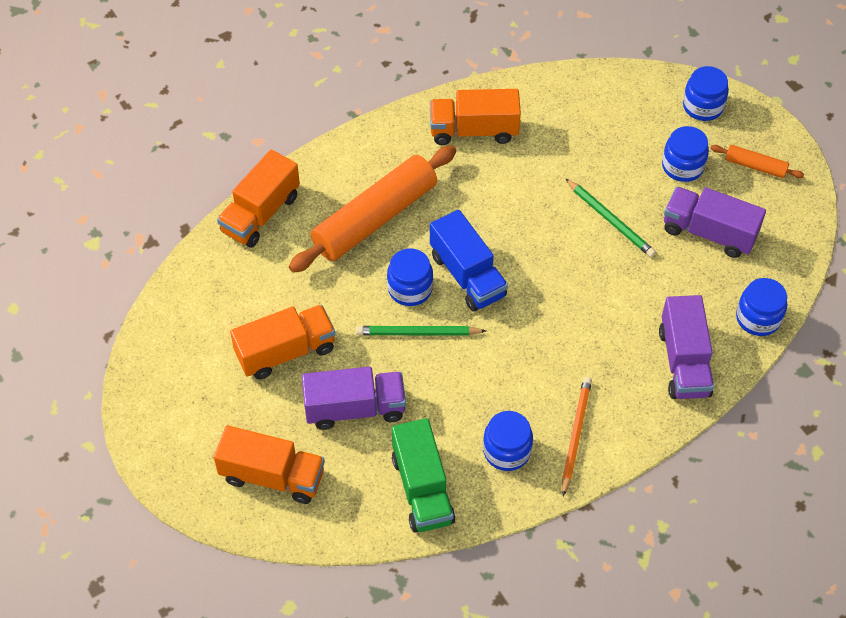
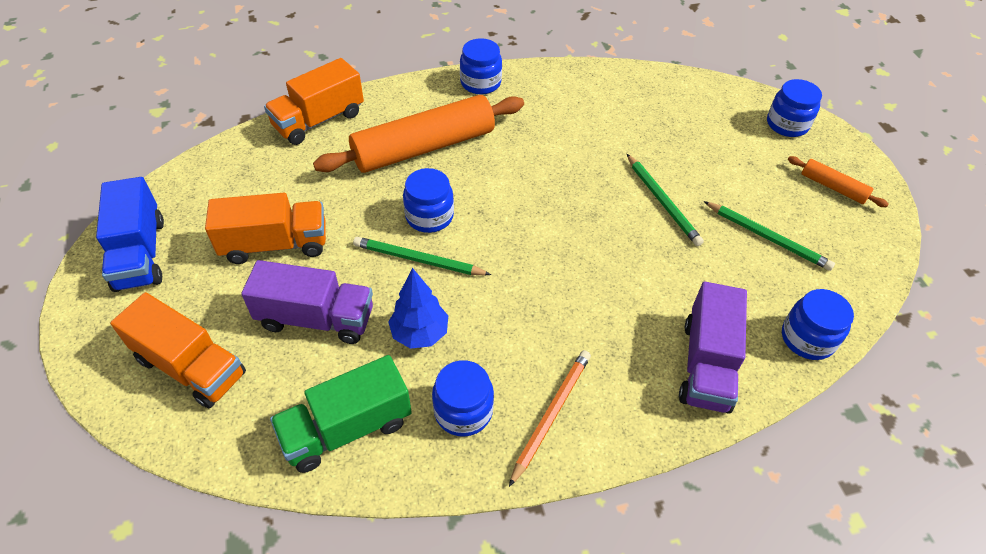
camera: 15 degrees right, 5 degrees down
green truck [392,418,455,533] -> green truck turned 60 degrees clockwise [270,355,412,473]
orange truck [430,89,521,145] -> none
blue truck [430,210,508,312] -> blue truck moved to [96,177,164,292]
blue jar [662,126,709,182] -> blue jar moved to [460,38,502,94]
purple truck [664,187,766,258] -> green pencil [703,201,835,271]
none -> blue tree [388,268,448,349]

